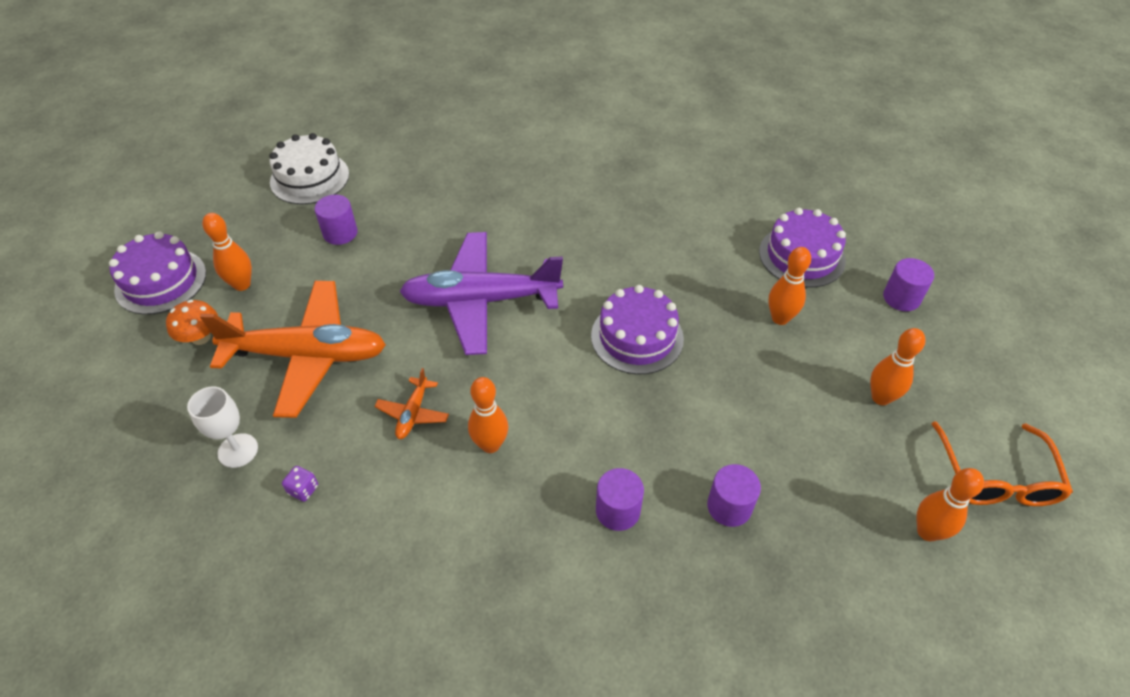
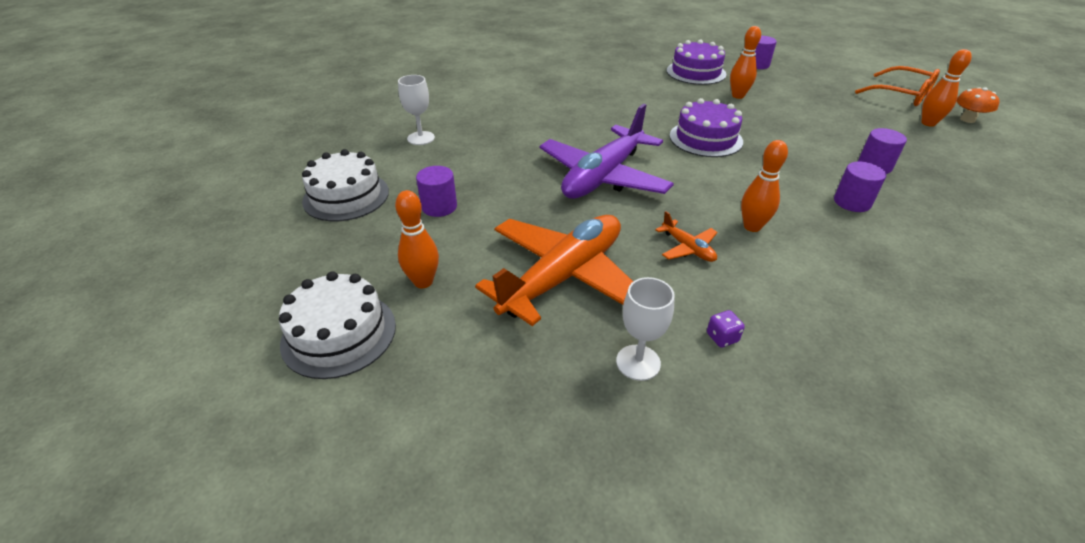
camera: 50 degrees left, 10 degrees down
purple cake [109,231,206,315] -> white cake [279,272,396,379]
orange mushroom [166,300,218,345] -> orange mushroom moved to [956,87,999,123]
orange bowling pin [870,328,925,405] -> none
none -> white goblet [398,75,435,145]

